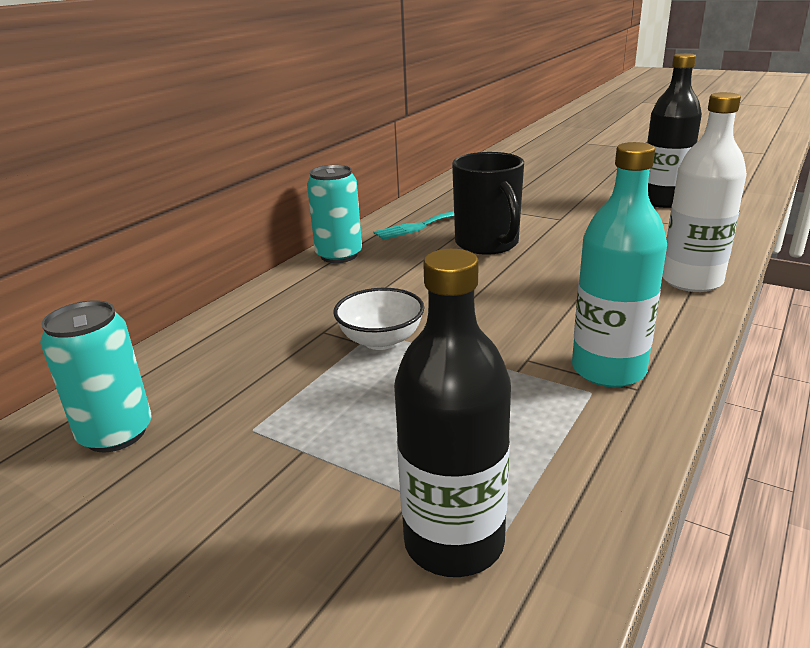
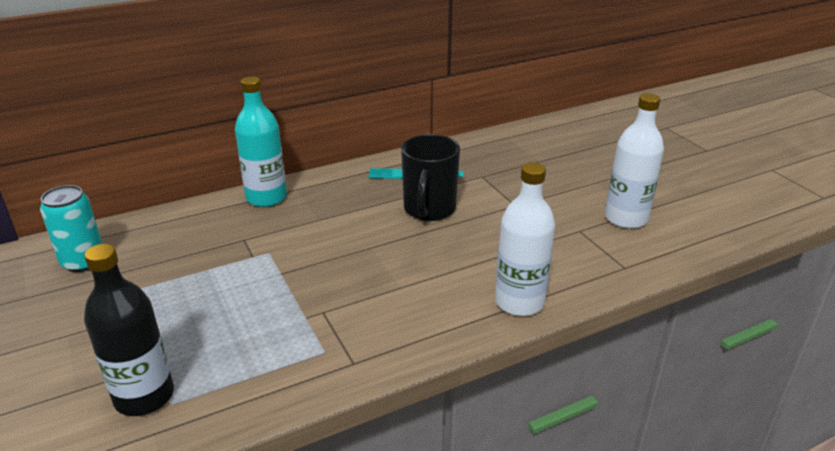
camera: 30 degrees right, 5 degrees up
turquoise can [307,165,362,263] -> none
white bowl [334,288,425,350] -> none
turquoise bottle [572,142,667,387] -> turquoise bottle moved to [235,76,287,207]
black bottle [647,53,702,208] -> white bottle [605,93,664,229]

